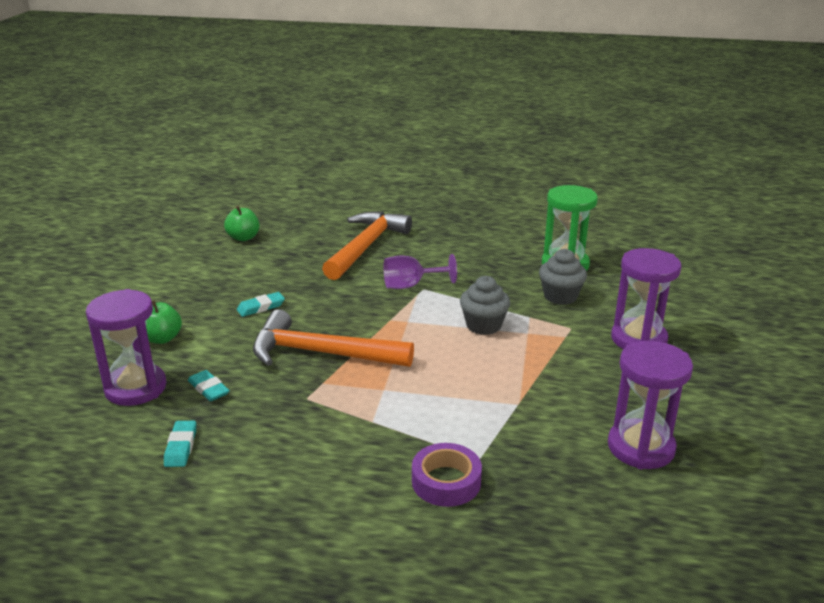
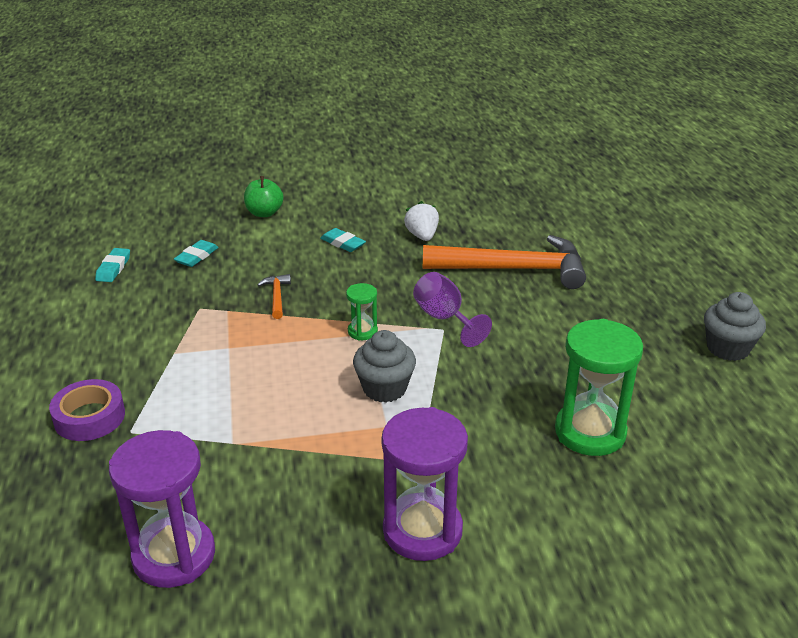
camera: 70 degrees right, 5 degrees up
purple hourglass [86,289,166,406] -> none
turquoise eraser [164,421,196,467] -> turquoise eraser turned 60 degrees counterclockwise [95,248,130,282]
green apple [224,206,260,241] -> none
orange hammer [253,310,414,367] -> orange hammer [257,274,291,319], size x0.41
grey cupcake [539,249,587,305] -> grey cupcake moved to [704,292,766,361]
none -> green hourglass [346,283,378,341]
none -> white strawberry [404,201,439,241]

